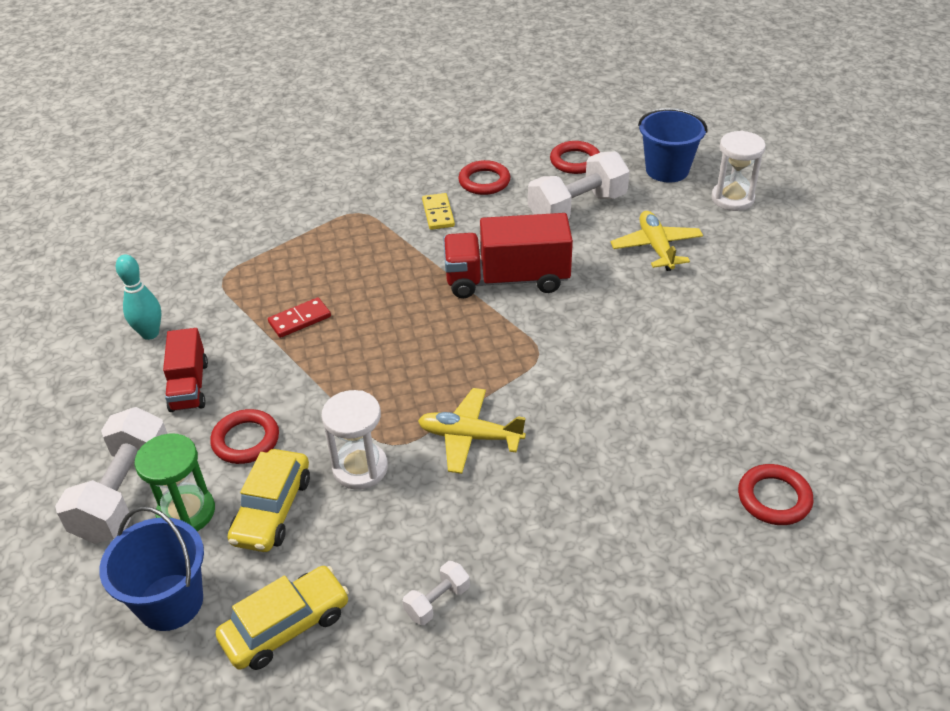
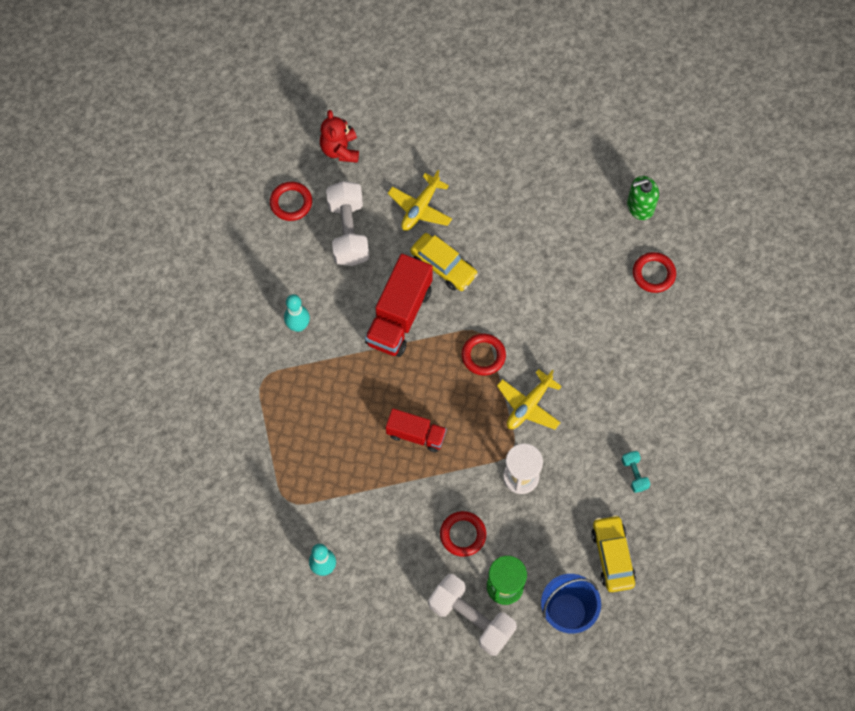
camera: 65 degrees left, 25 degrees up
red truck [163,328,208,412] -> red truck moved to [386,408,447,452]
yellow car [227,449,310,552] -> yellow car moved to [410,233,478,291]
red domino [268,298,331,338] -> none
white dumbbell [403,561,470,625] -> turquoise dumbbell [621,451,650,493]
yellow domino [422,193,455,230] -> turquoise bowling pin [284,294,310,332]
red ring [458,160,510,195] -> red ring moved to [462,334,506,376]
yellow plane [610,211,703,271] -> yellow plane turned 75 degrees counterclockwise [388,170,452,231]
blue bucket [638,108,708,183] -> red teddy bear [320,110,359,163]
white hourglass [711,131,766,211] -> none
none -> green soap dispenser [627,176,659,220]

